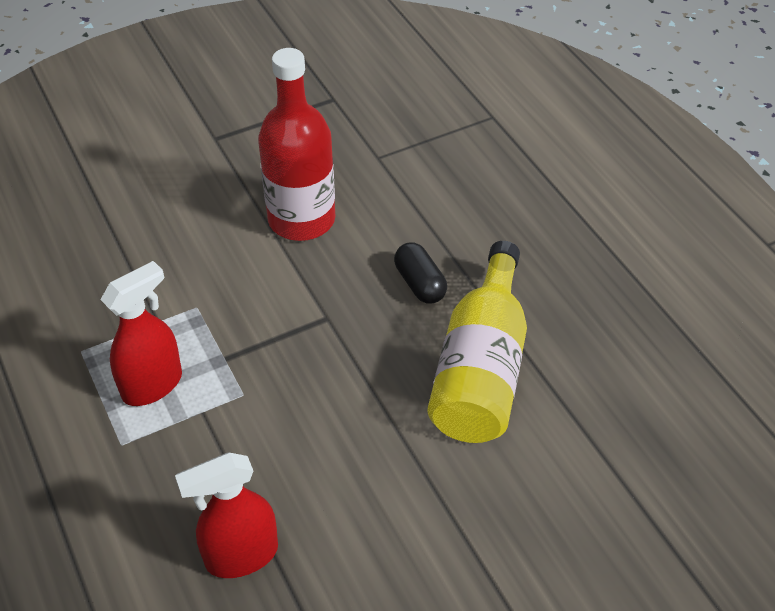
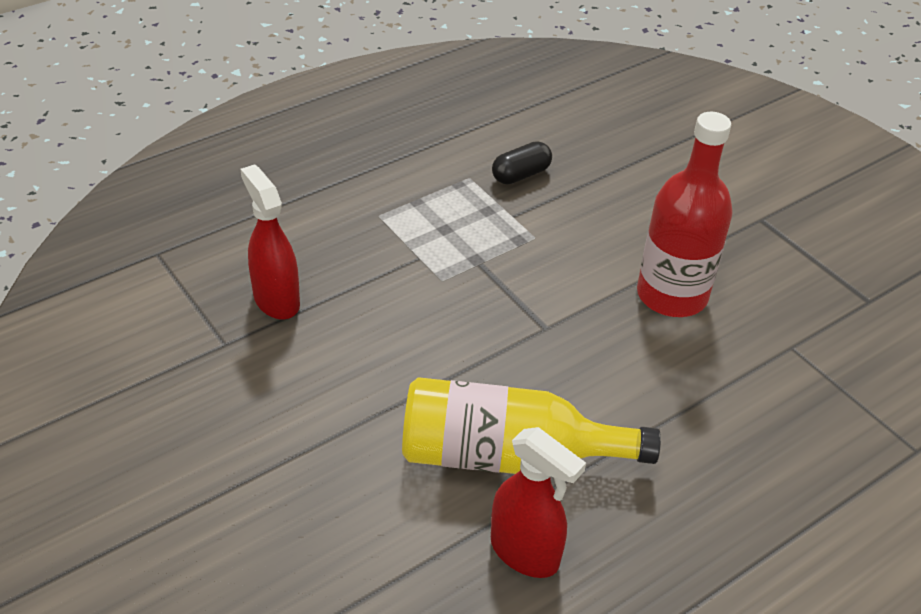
camera: 80 degrees right, 5 degrees down
red spray bottle [100,261,182,406] -> red spray bottle moved to [491,427,586,578]
black capsule [394,242,447,304] -> black capsule moved to [492,141,552,185]

